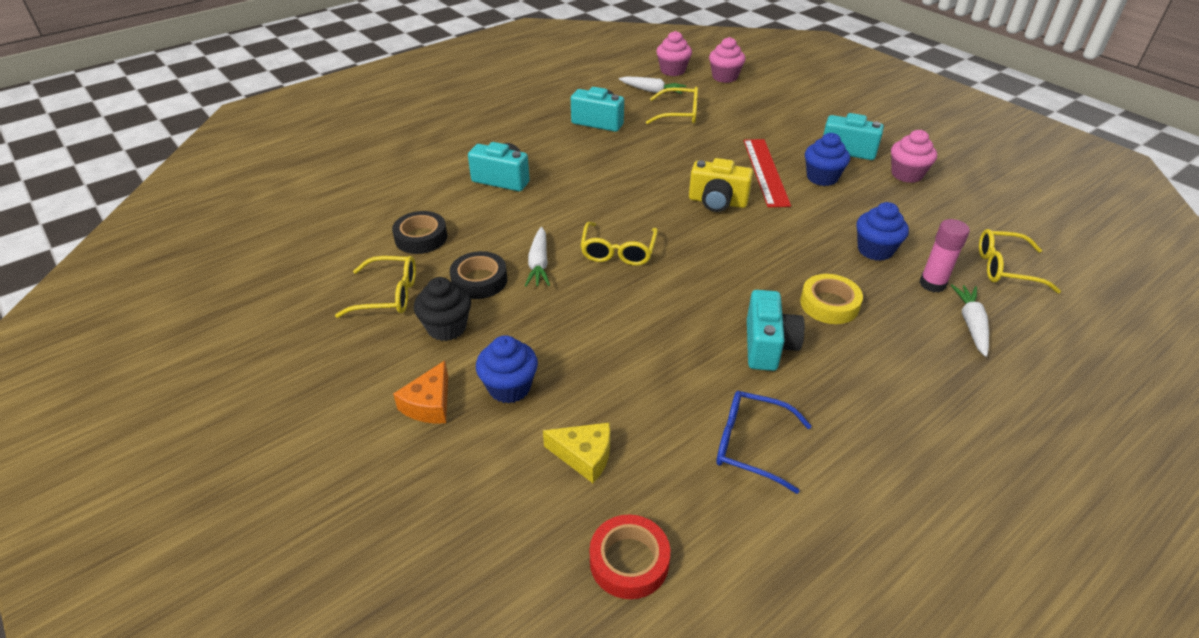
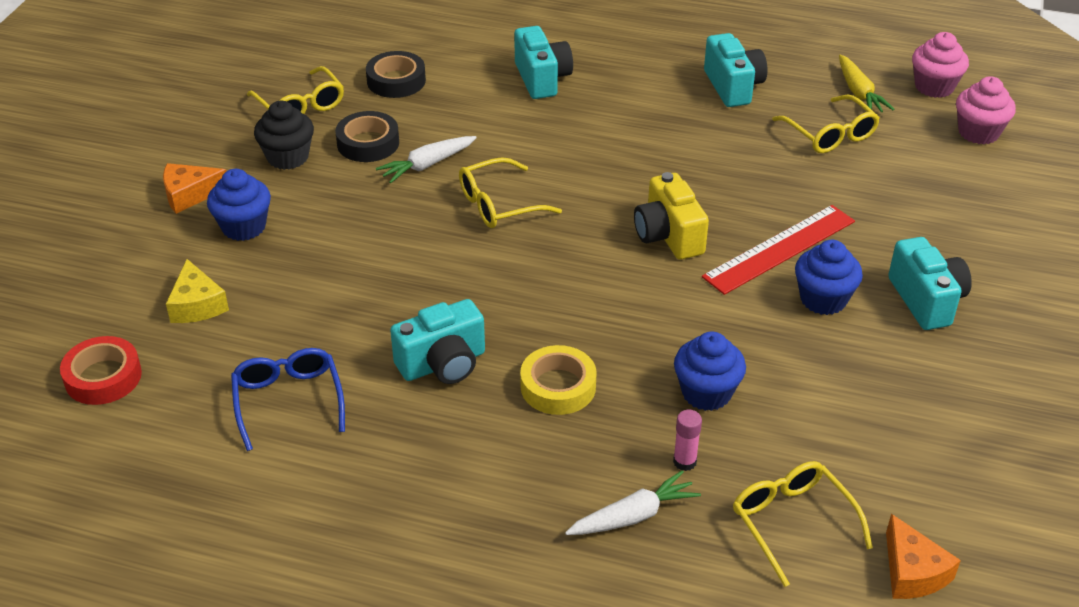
camera: 55 degrees right, 0 degrees up
white carrot [619,76,686,94] -> yellow carrot [839,55,894,112]
pink cupcake [891,130,937,183] -> none
pink glue stick [919,219,970,292] -> pink glue stick [673,410,702,471], size x0.64
none -> orange cheese [886,514,961,599]

